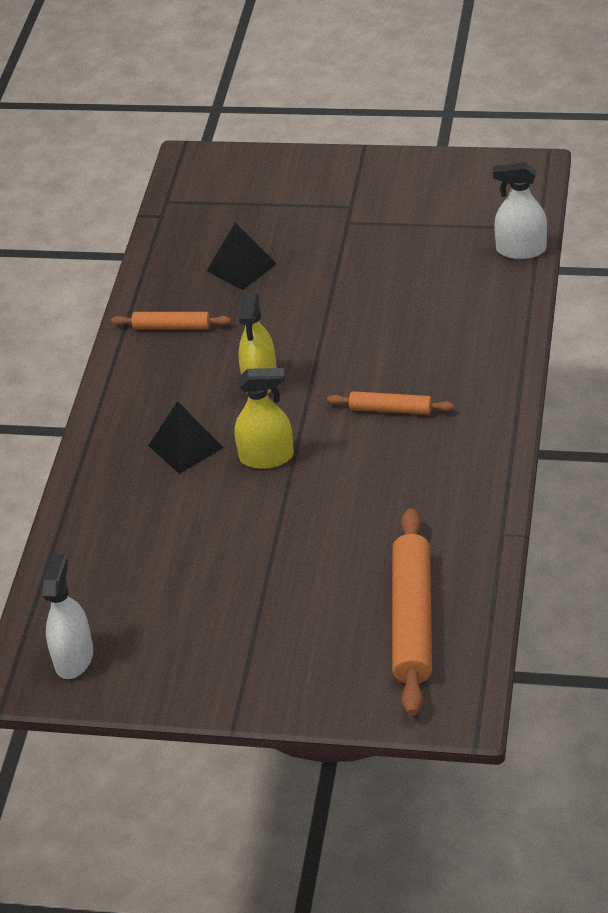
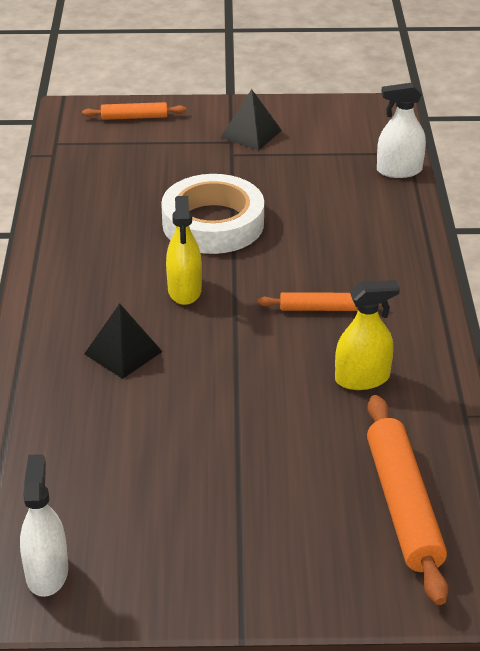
camera: 15 degrees left, 5 degrees down
orange rolling pin [111,312,231,329] -> orange rolling pin moved to [82,102,186,120]
black pyramid [207,223,276,290] -> black pyramid moved to [221,89,282,151]
yellow spray bottle [234,368,294,469] -> yellow spray bottle moved to [335,280,400,390]
none -> white tape [161,174,264,254]

